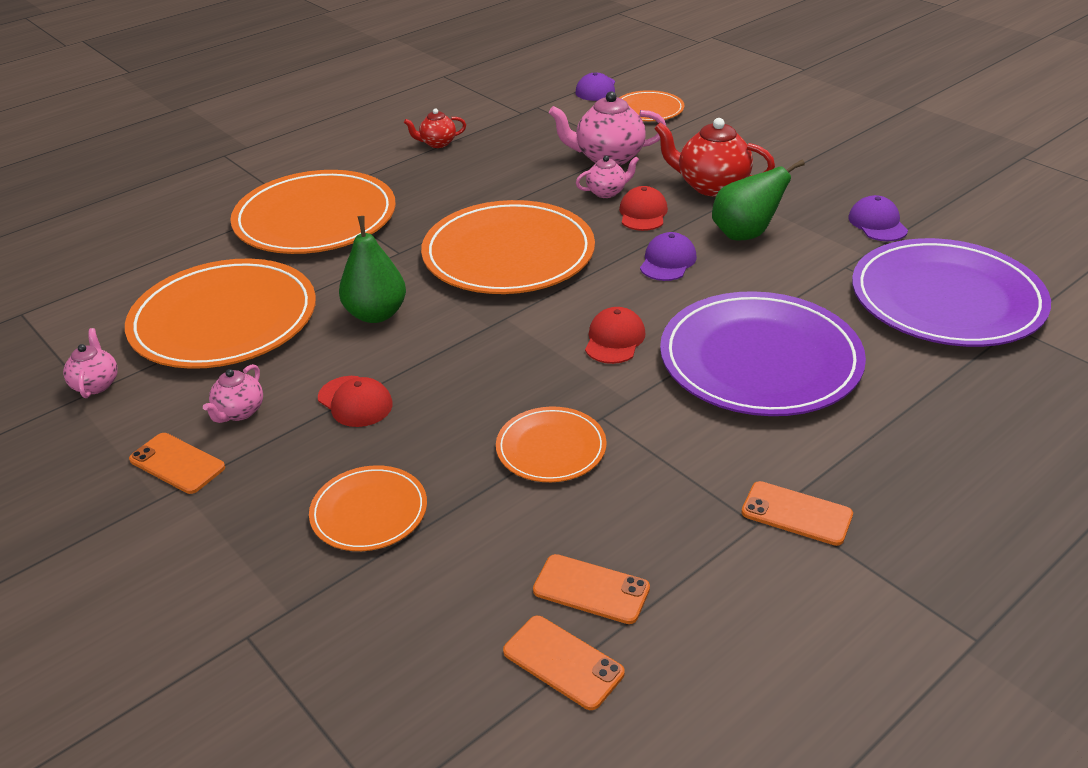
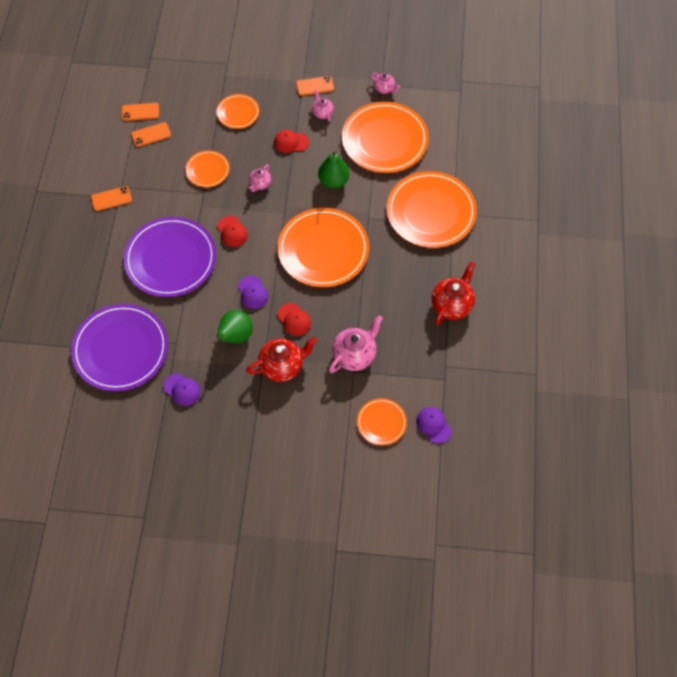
camera: 135 degrees right, 25 degrees up
red teapot [404,108,466,148] -> red teapot [432,262,475,325], size x1.81
pink teapot [576,156,639,198] -> pink teapot moved to [249,164,271,192]

